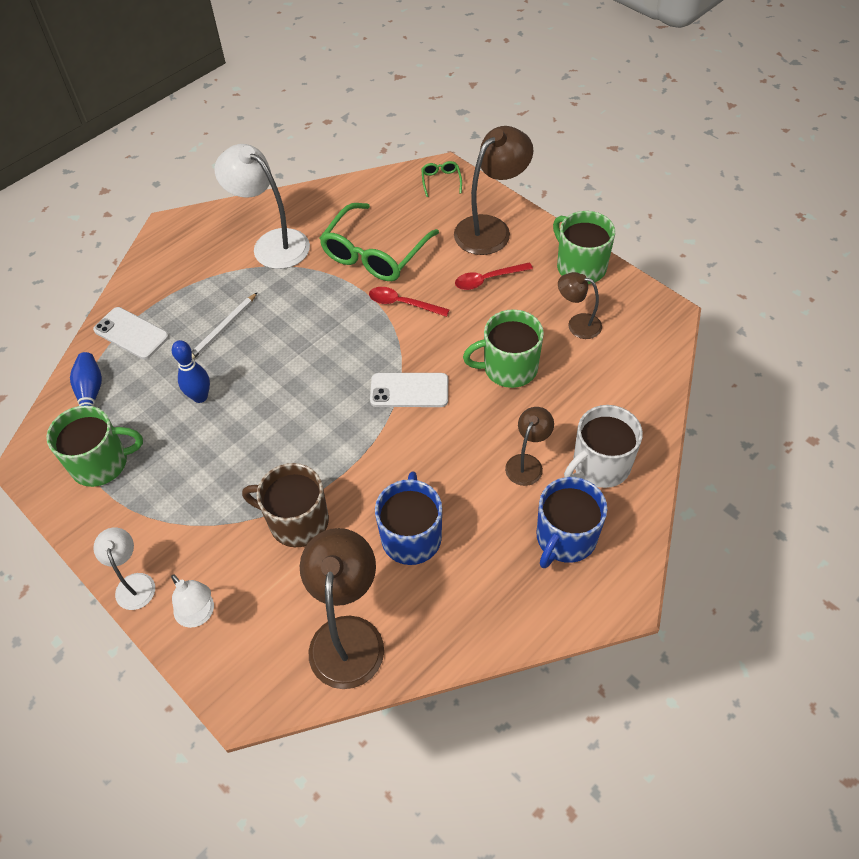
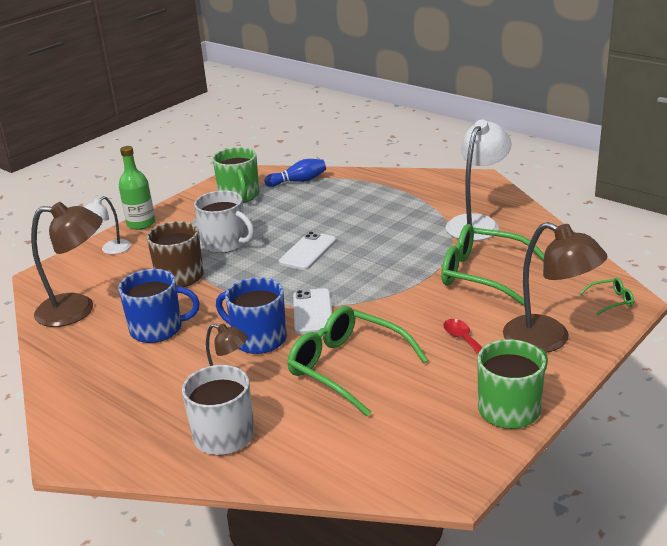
camera: 85 degrees right, 25 degrees down
white phone [93,307,169,359] -> white phone moved to [279,231,336,270]
white lamp [93,527,155,610] -> green bottle [119,146,155,230]
blue bowling pin [172,340,210,403] -> none
white pencil [191,292,258,359] -> none
red spoon [369,287,450,317] -> none
green mug [463,309,544,388] -> green glasses [287,306,428,416]
blue mug [537,477,607,568] -> blue mug moved to [216,277,287,354]
brown lamp [558,272,602,339] -> none
none -> white mug [194,190,254,253]

